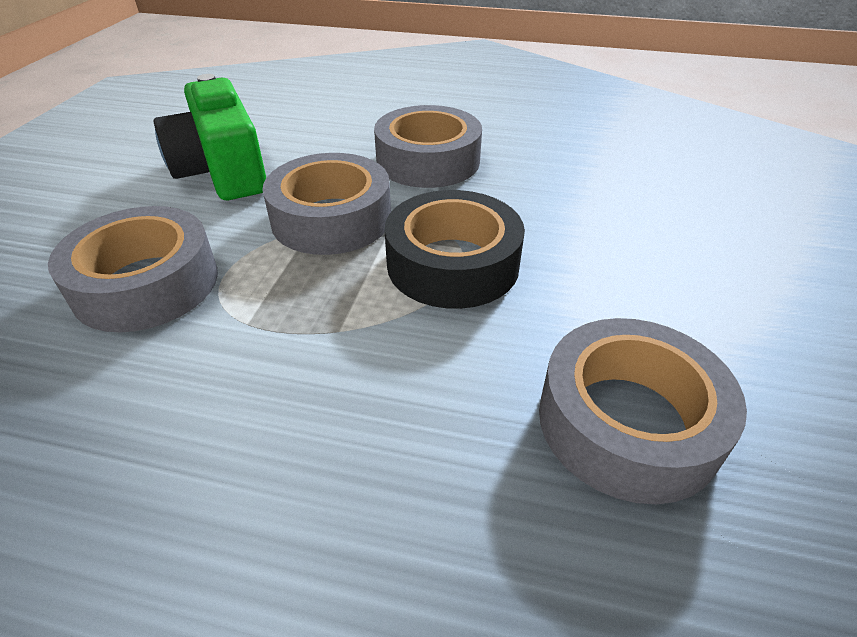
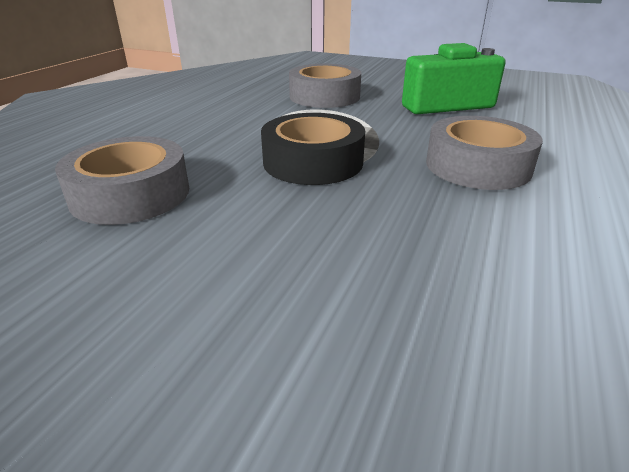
camera: 100 degrees right, 10 degrees down
grey tape [262,153,391,255] -> none

